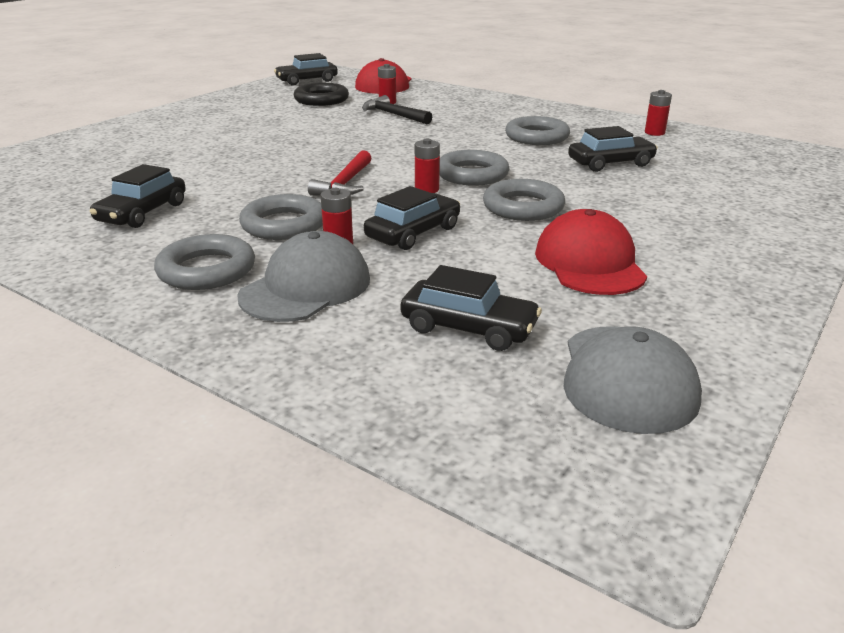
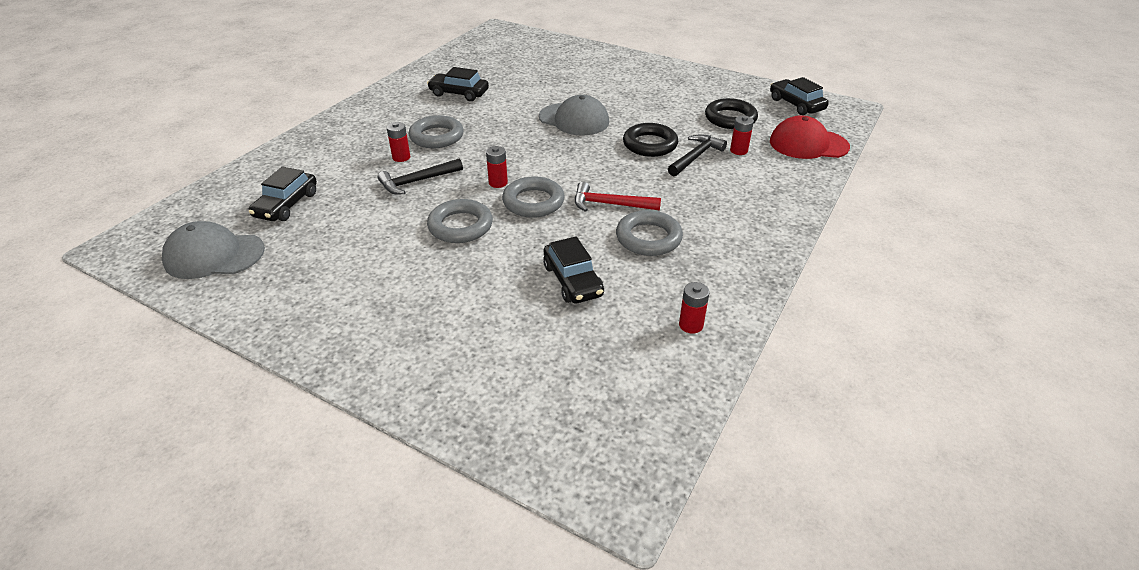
camera: 85 degrees right, 10 degrees up
grey ring [154,234,255,290] -> none
grey cap [237,231,370,322] -> grey cap moved to [539,95,609,136]
red hammer [308,150,372,196] -> red hammer moved to [575,182,661,212]
black car [364,186,460,250] -> black hammer [377,159,463,194]
red cap [535,209,647,295] -> none
none -> black ring [623,123,678,157]

